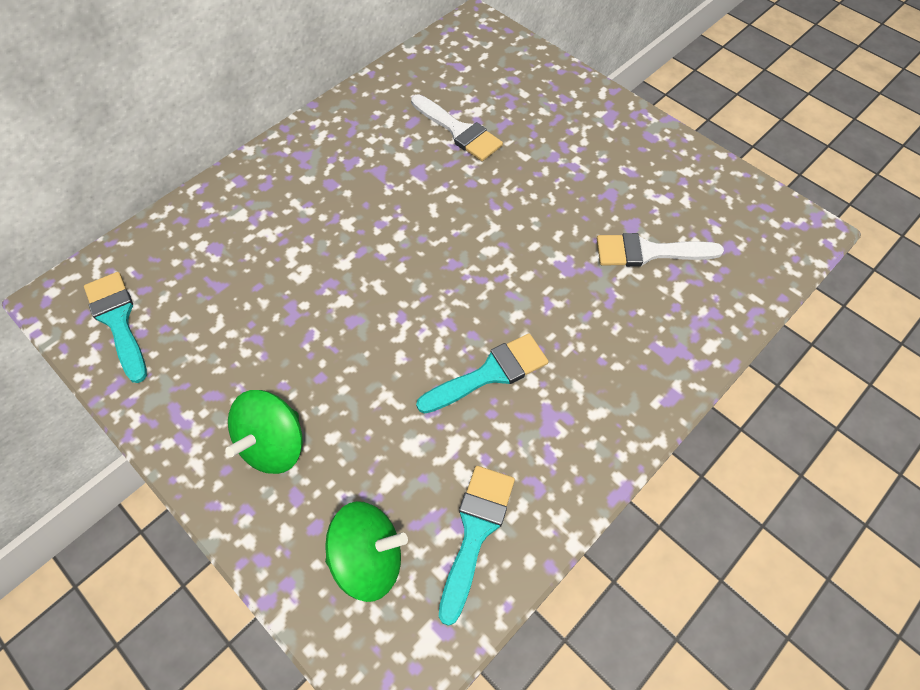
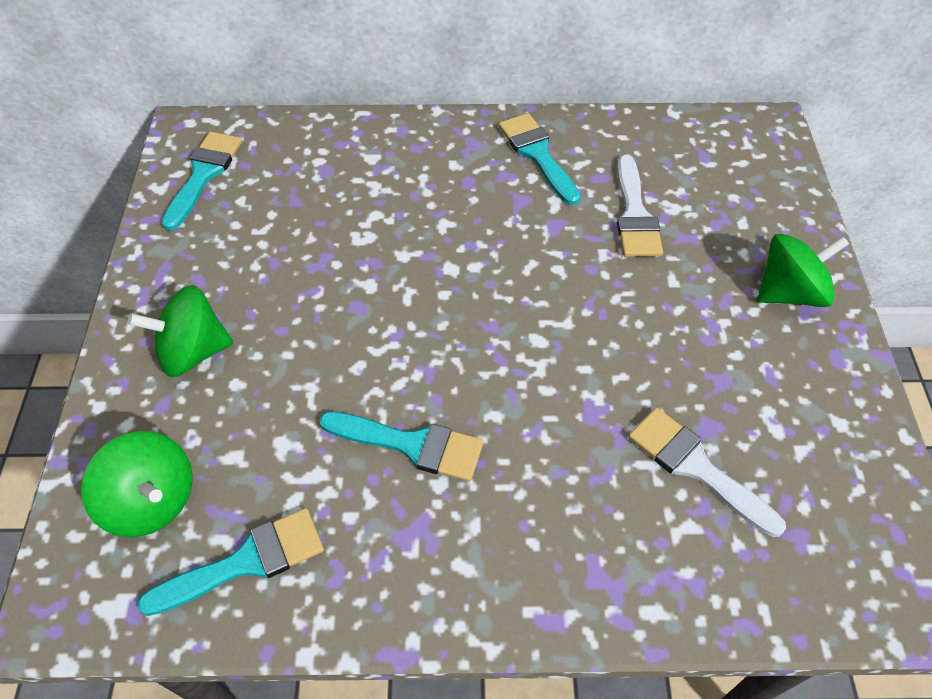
camera: 45 degrees right, 5 degrees down
none -> turquoise brush [499,113,580,205]
none -> green spinning top [757,233,849,307]

